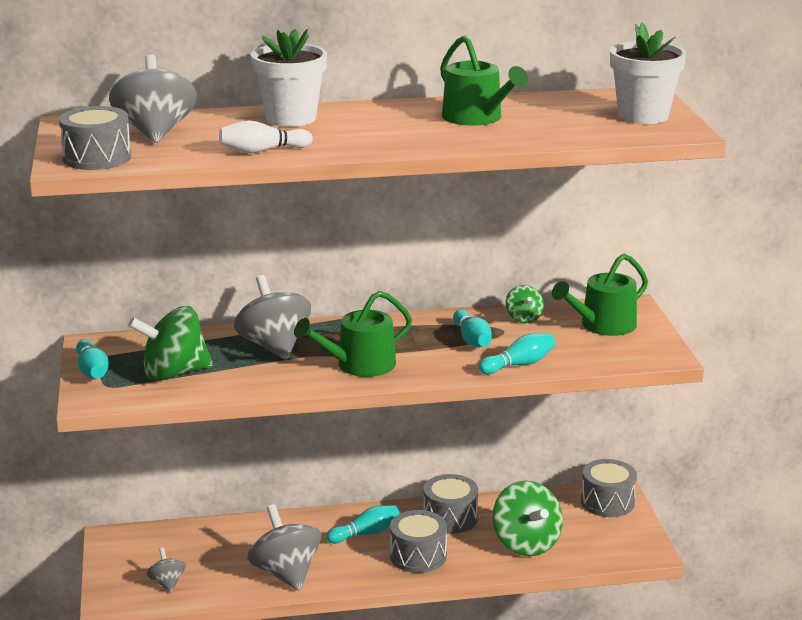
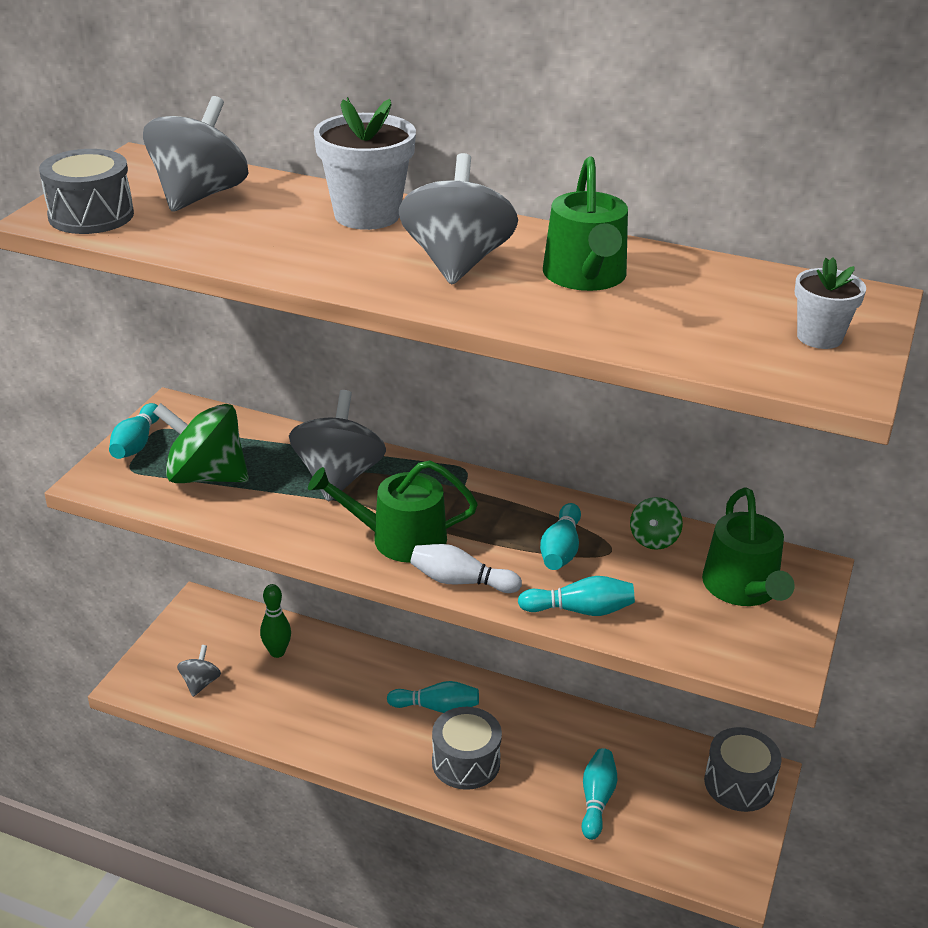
camera: 30 degrees right, 10 degrees up
white bowling pin [219,120,313,153] -> white bowling pin moved to [410,544,522,593]
grey spinning top [247,504,321,591] -> grey spinning top moved to [399,153,518,284]
grey drum [423,474,478,534] -> none
green spinning top [493,480,563,556] -> turquoise bowling pin [582,748,617,840]
green watering can [552,254,648,336] -> green watering can turned 90 degrees counterclockwise [702,488,795,606]
white flower pot [610,23,686,124] -> white flower pot [795,257,866,349], size x0.59
none -> green bowling pin [260,584,291,658]

